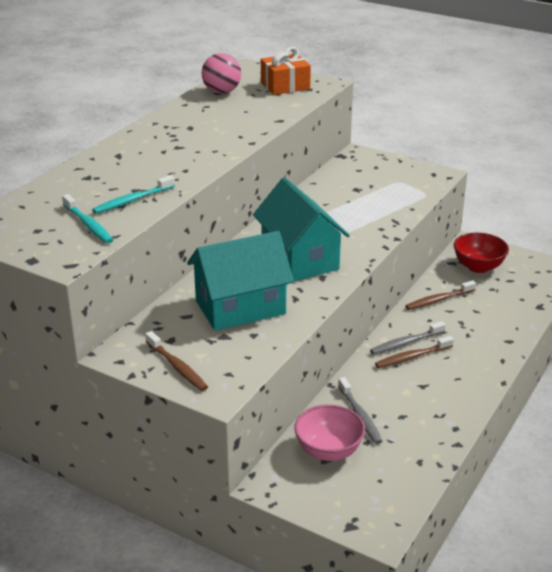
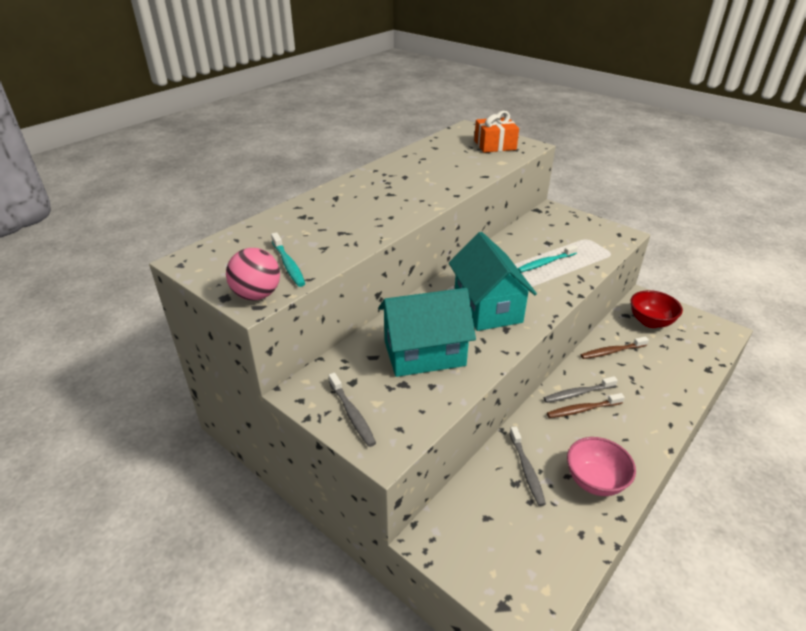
camera: 10 degrees right, 5 degrees up
turquoise toothbrush [92,175,175,214] -> turquoise toothbrush moved to [518,245,578,272]
brown toothbrush [145,331,208,391] -> grey toothbrush [328,373,376,447]
pink ball [202,53,241,94] -> pink ball moved to [226,248,280,300]
pink bowl [294,405,365,461] -> pink bowl moved to [567,437,636,496]

